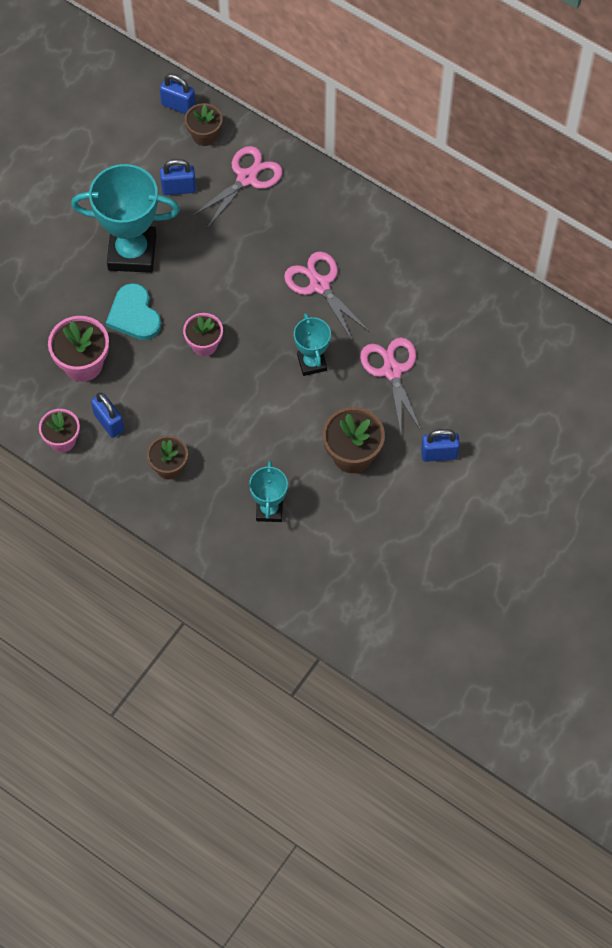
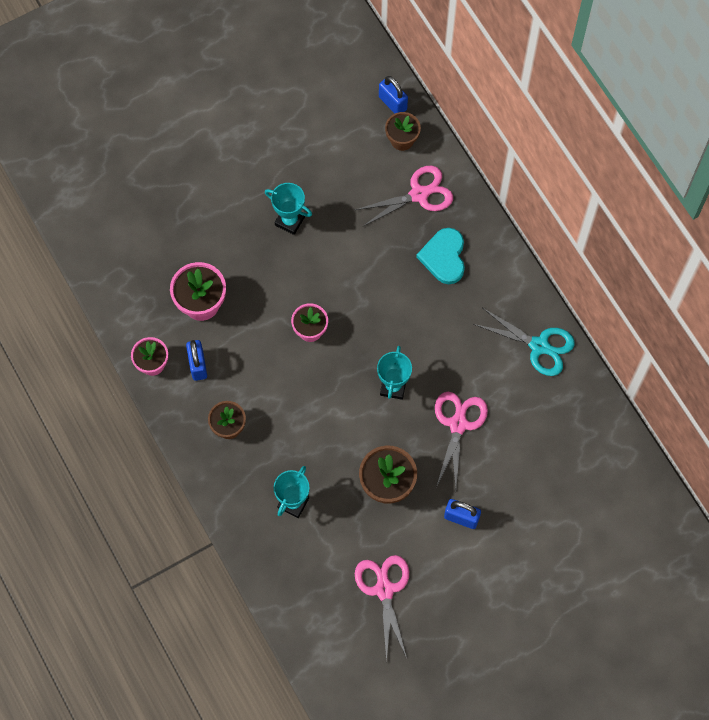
camera: 25 degrees right, 5 degrees up
turquoise trophy [71,164,180,273] -> turquoise trophy [265,183,312,235], size x0.54
turquoise heart [106,283,161,340] -> turquoise heart moved to [416,228,465,284]
blue padlock [160,159,196,195] -> none
pink scissors [284,251,370,342] -> pink scissors moved to [355,555,409,662]
none -> turquoise scissors [473,308,575,376]

